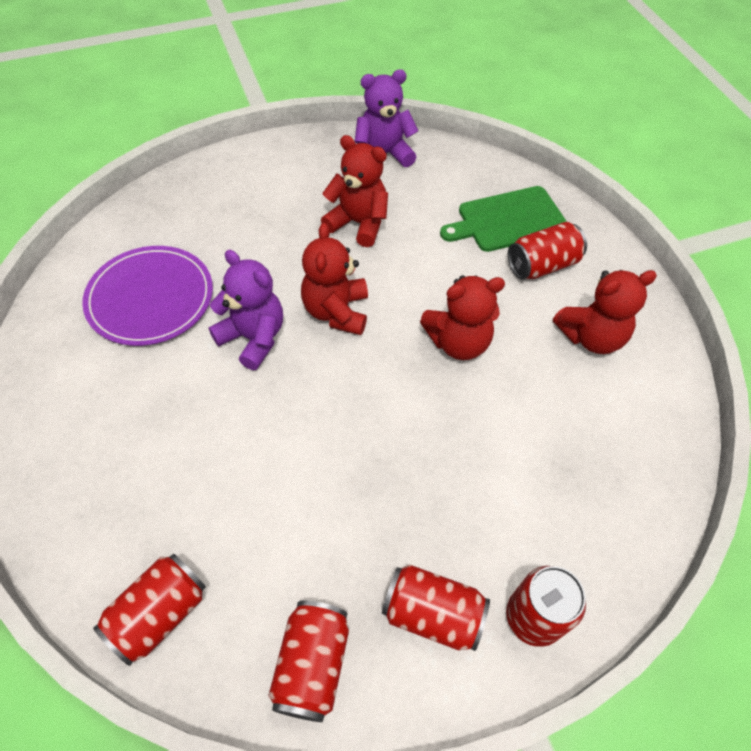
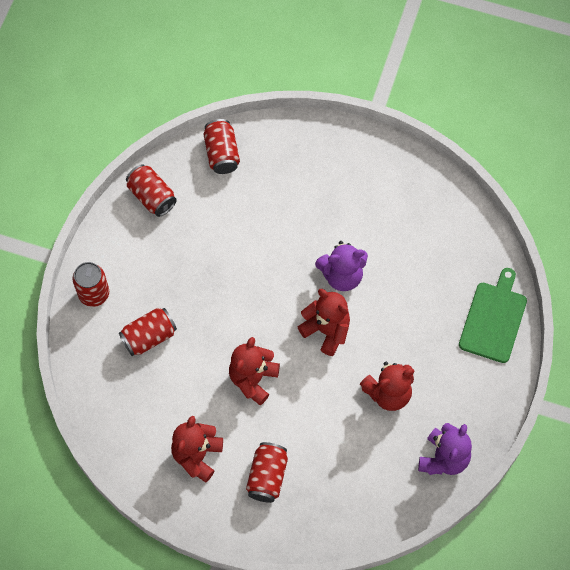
camera: 130 degrees right, 10 degrees up
purple plate [82,246,213,346] -> none
red can [382,564,490,651] -> red can moved to [119,308,177,356]
green cutting board [440,186,567,252] -> green cutting board moved to [459,268,527,363]

